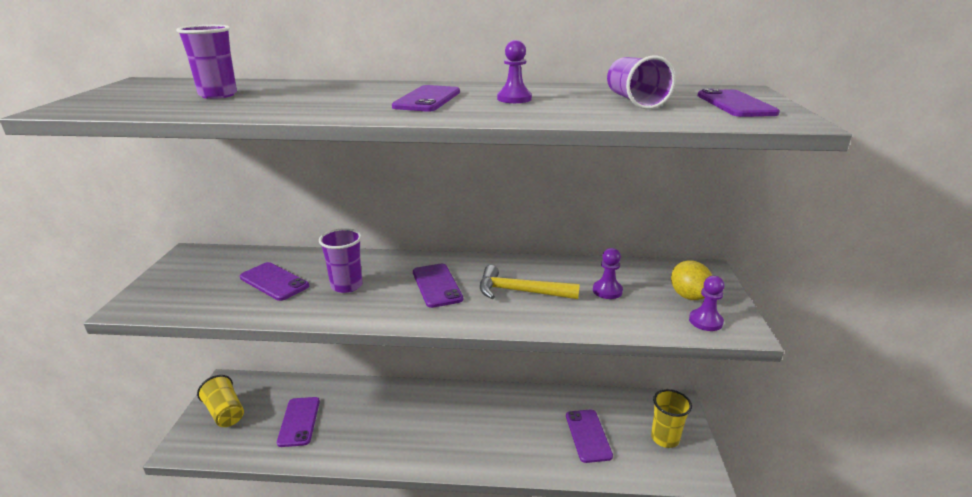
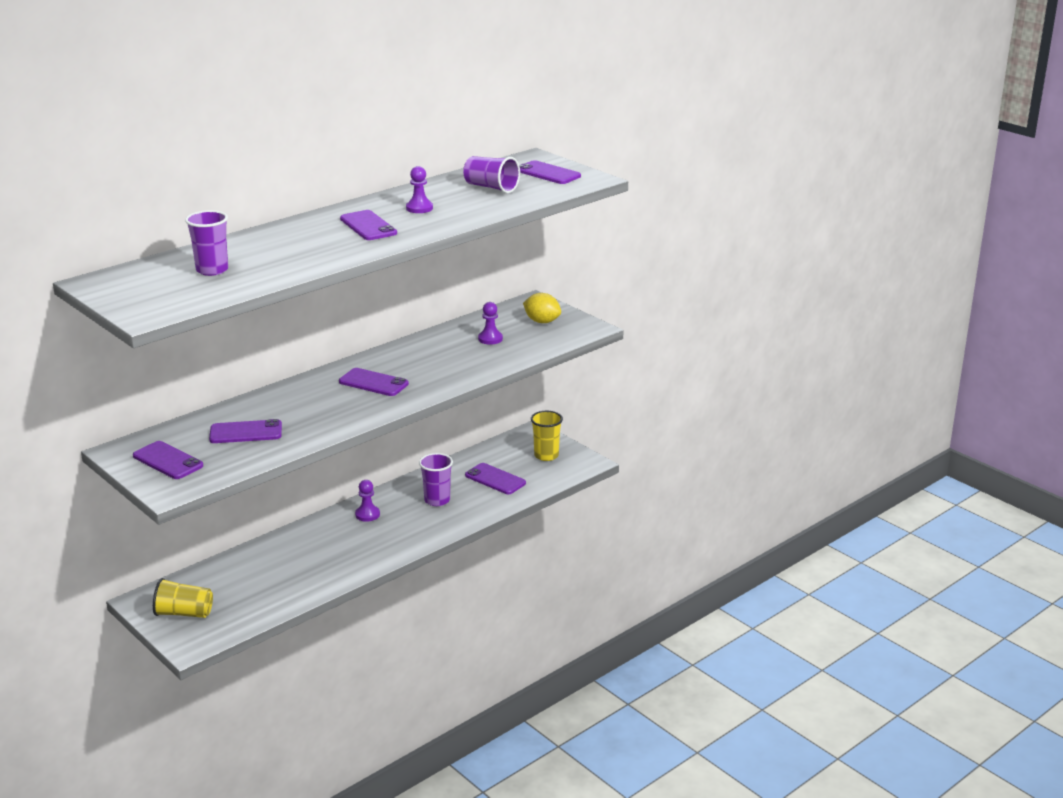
camera: 45 degrees left, 0 degrees up
purple phone [277,397,320,447] -> purple phone moved to [133,441,203,479]
purple cup [319,228,362,293] -> purple cup moved to [419,453,453,506]
yellow hammer [480,265,580,299] -> none
purple pawn [689,276,725,331] -> purple pawn moved to [355,480,380,522]

